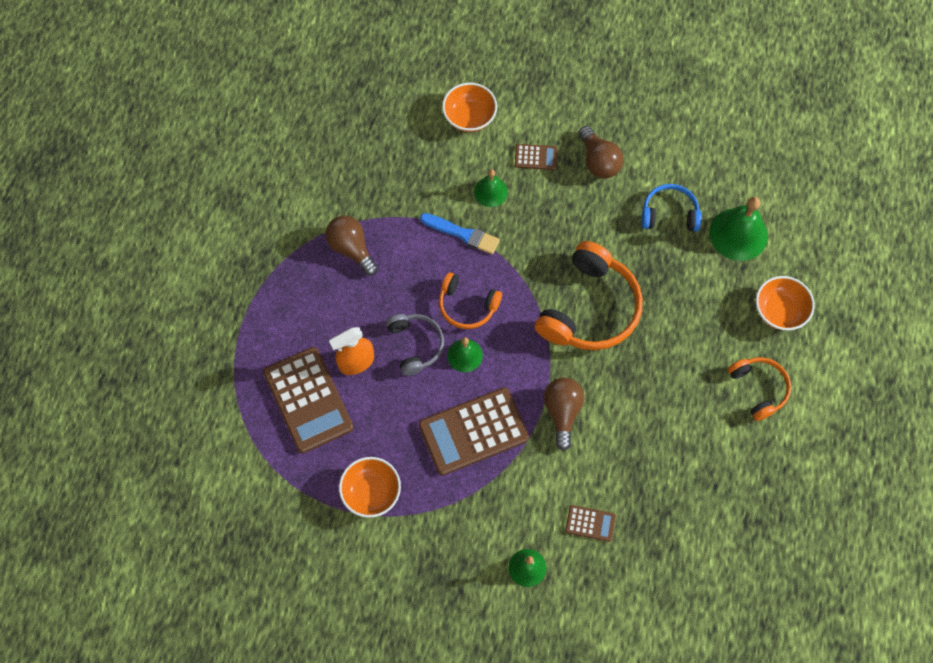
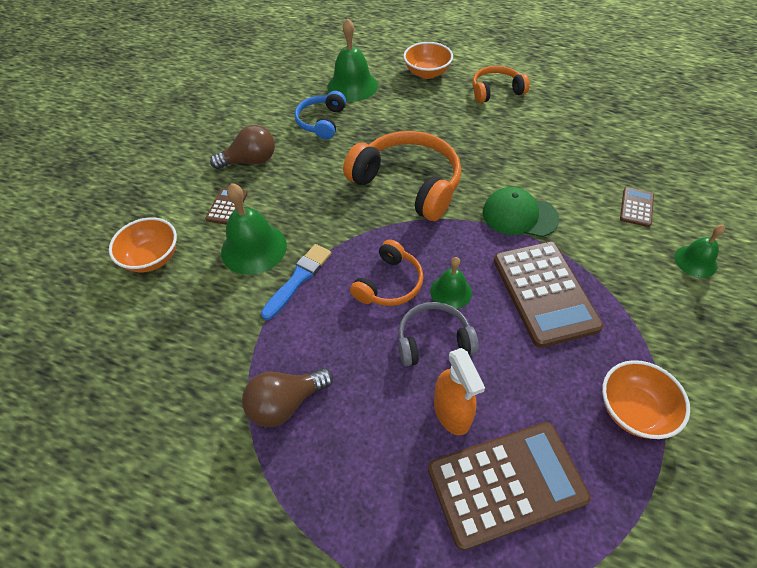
camera: 80 degrees left, 15 degrees down
green bell [474,169,508,207] -> green bell [221,183,287,275], size x1.70
brown light bulb [544,377,584,451] -> green cap [483,187,559,237]

